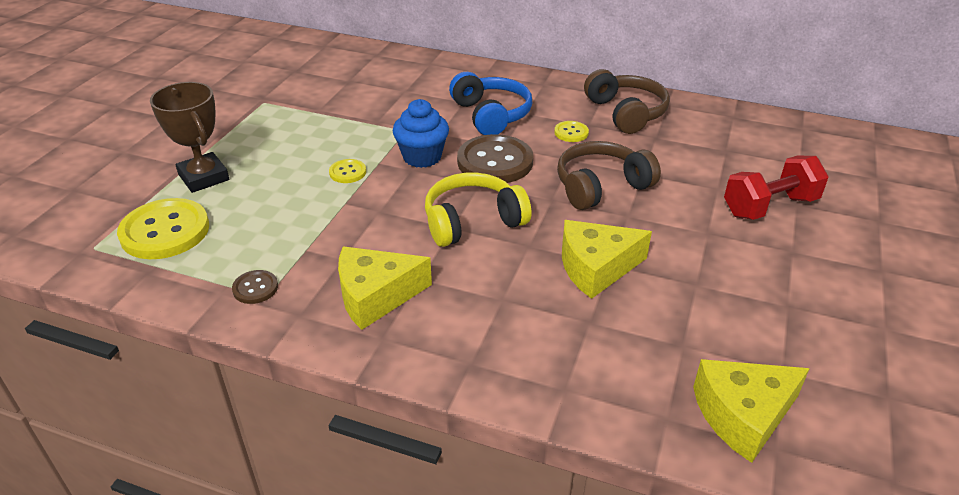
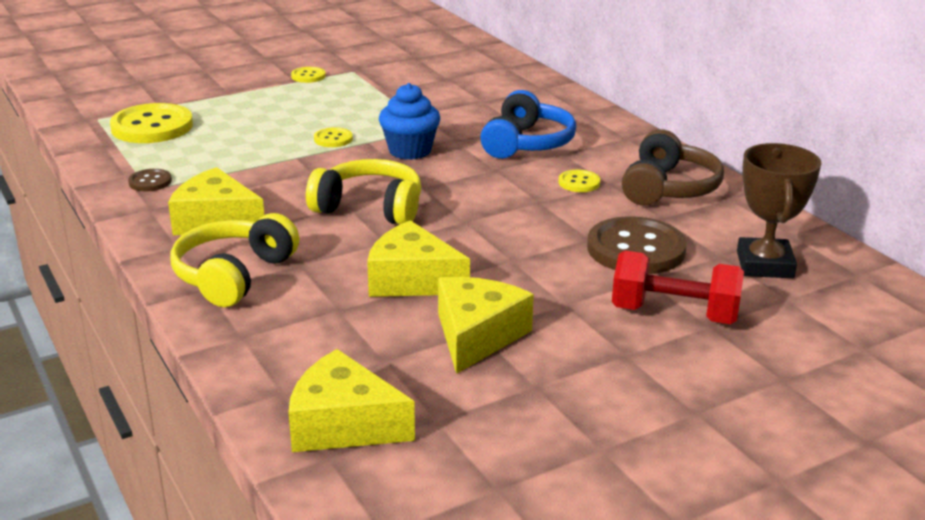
camera: 40 degrees right, 10 degrees down
brown trophy [150,82,229,193] -> brown trophy moved to [737,143,821,278]
brown button [457,134,533,183] -> brown button moved to [587,216,687,274]
brown headphones [557,141,661,210] -> none
none -> yellow headphones [170,213,299,307]
none -> yellow button [291,67,326,83]
none -> yellow cheese [438,277,534,374]

